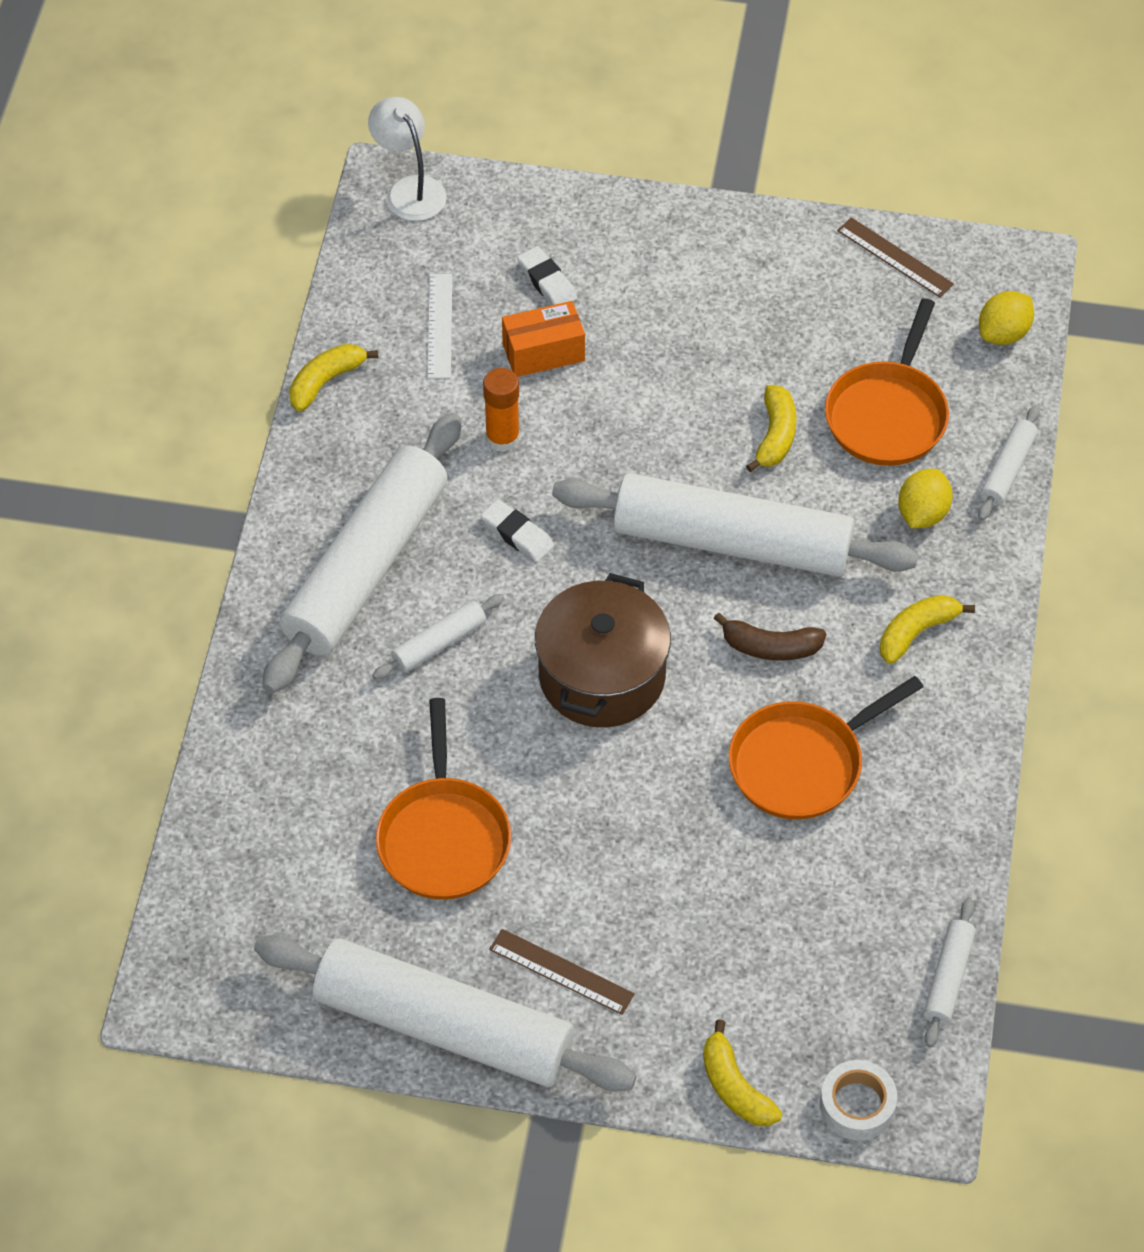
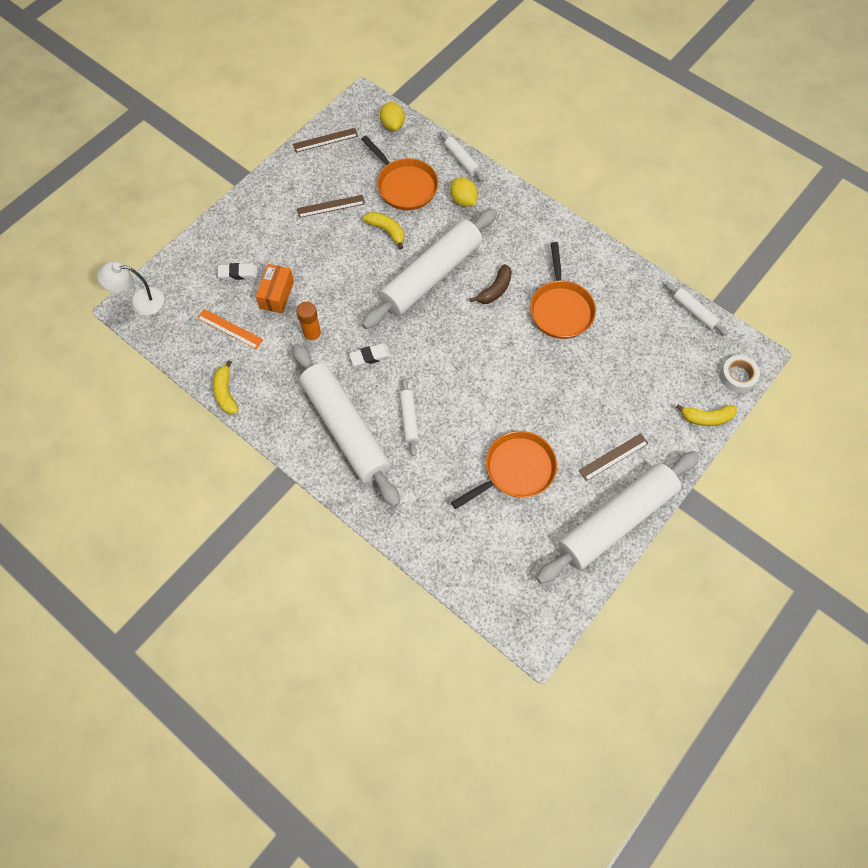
camera: 60 degrees left, 10 degrees up
orange pan [376,698,511,900] -> orange pan turned 60 degrees counterclockwise [451,431,557,509]
white ruler [427,274,452,379] -> orange ruler [197,309,263,349]
brown pot [535,573,671,727] -> none
yellow banana [880,595,975,664] -> none
none -> brown ruler [297,195,365,218]

